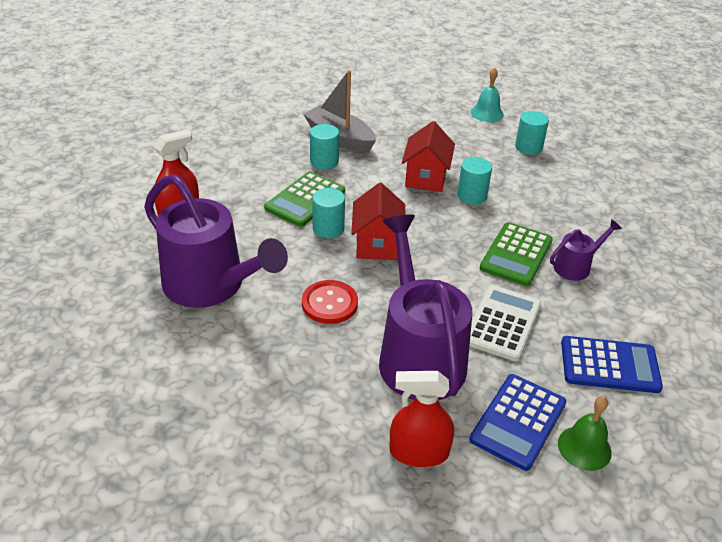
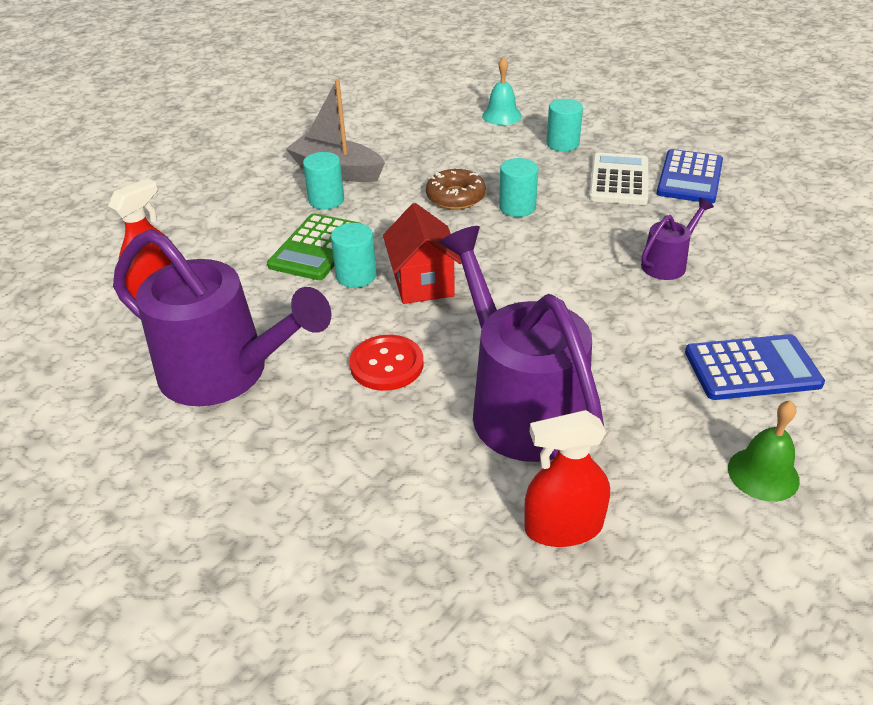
camera: 10 degrees left, 0 degrees up
red house [402,121,455,192] -> brown donut [426,169,486,210]
blue calculator [469,374,566,471] -> blue calculator moved to [657,149,723,204]
white calculator [470,285,541,361] -> white calculator moved to [589,152,648,205]
green calculator [480,222,553,286] -> none

